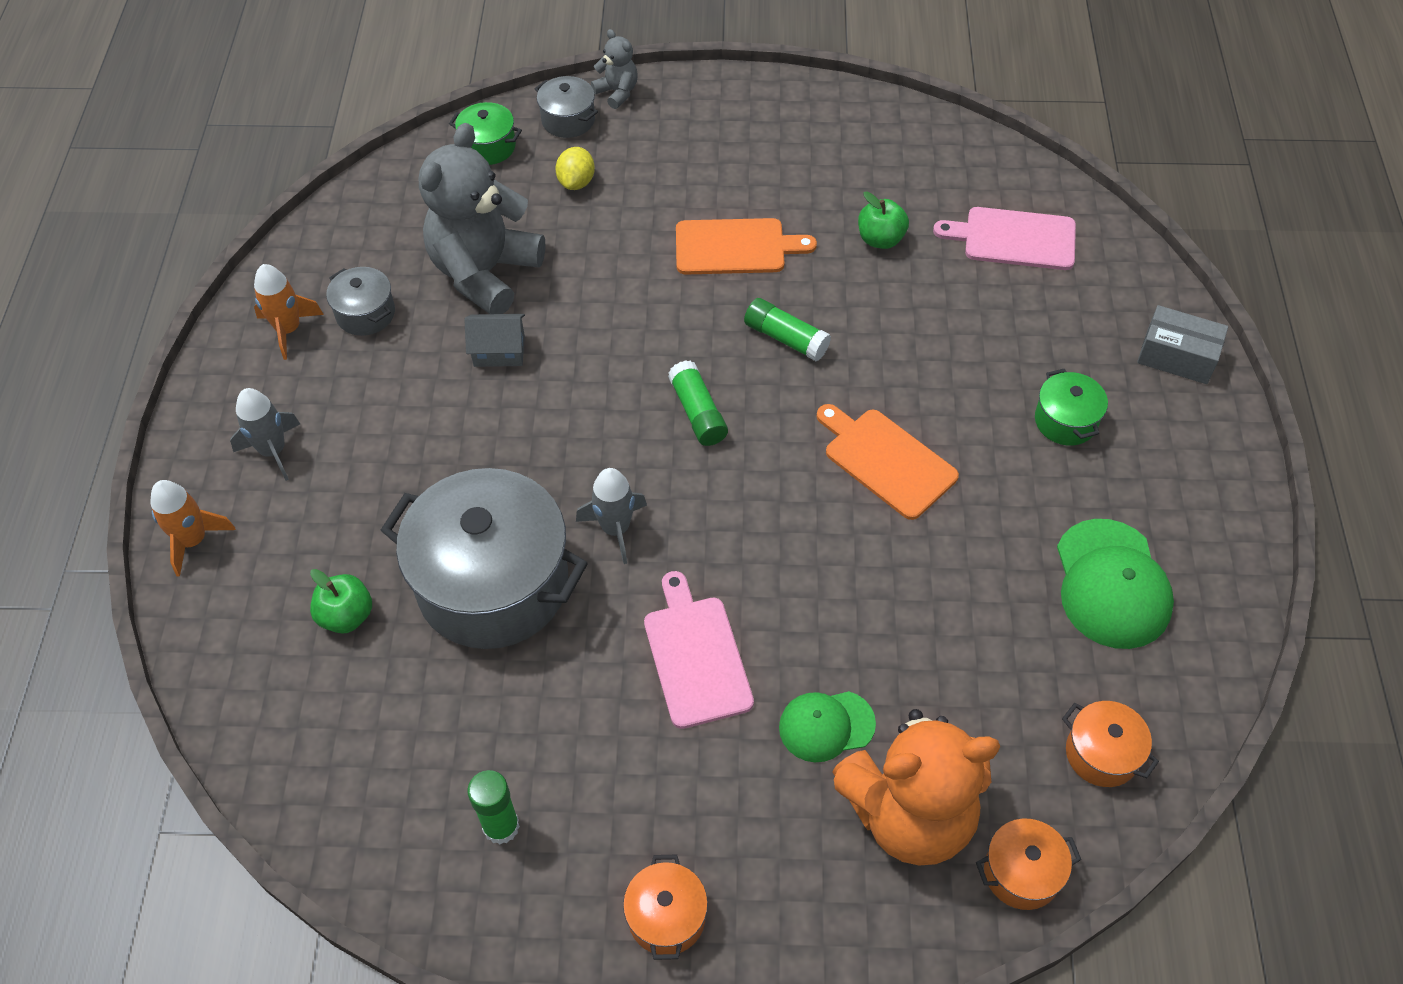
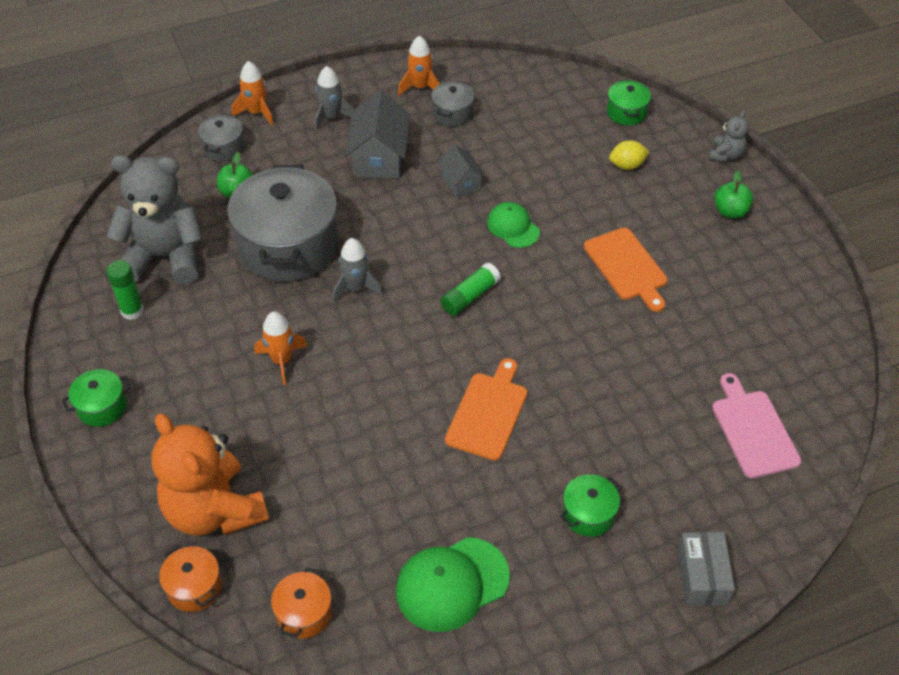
camera: 65 degrees right, 5 degrees down
grey teddy bear [419,123,545,314] -> grey teddy bear moved to [107,155,203,284]
grey pot [535,76,598,138] -> grey pot moved to [198,114,244,161]
orange pot [623,855,708,960] -> green pot [62,369,131,427]
pink cutting board [644,571,754,729] -> orange rocket [254,312,308,385]
green glue stick [744,298,831,361] -> none
green cap [779,691,876,762] -> green cap moved to [487,202,540,248]
green apple [858,192,909,249] -> green apple moved to [714,171,753,218]
none -> grey house [345,91,410,179]

